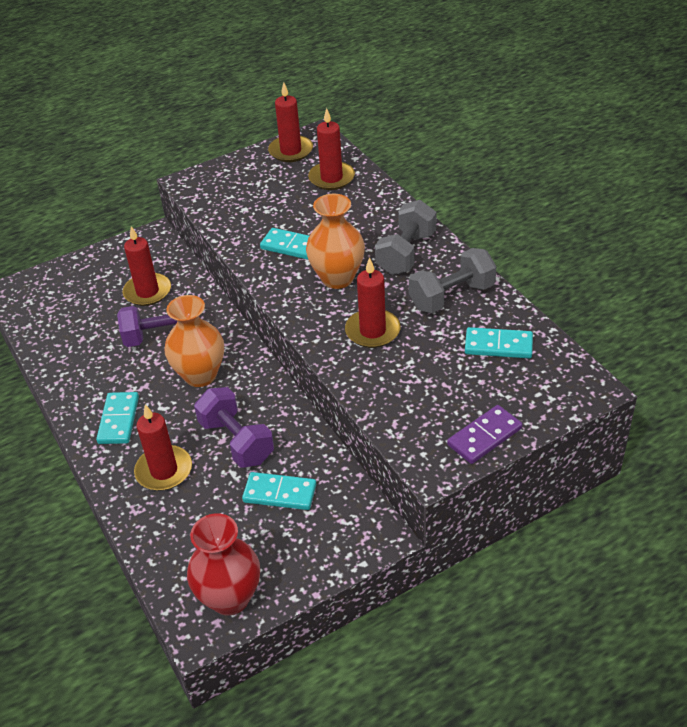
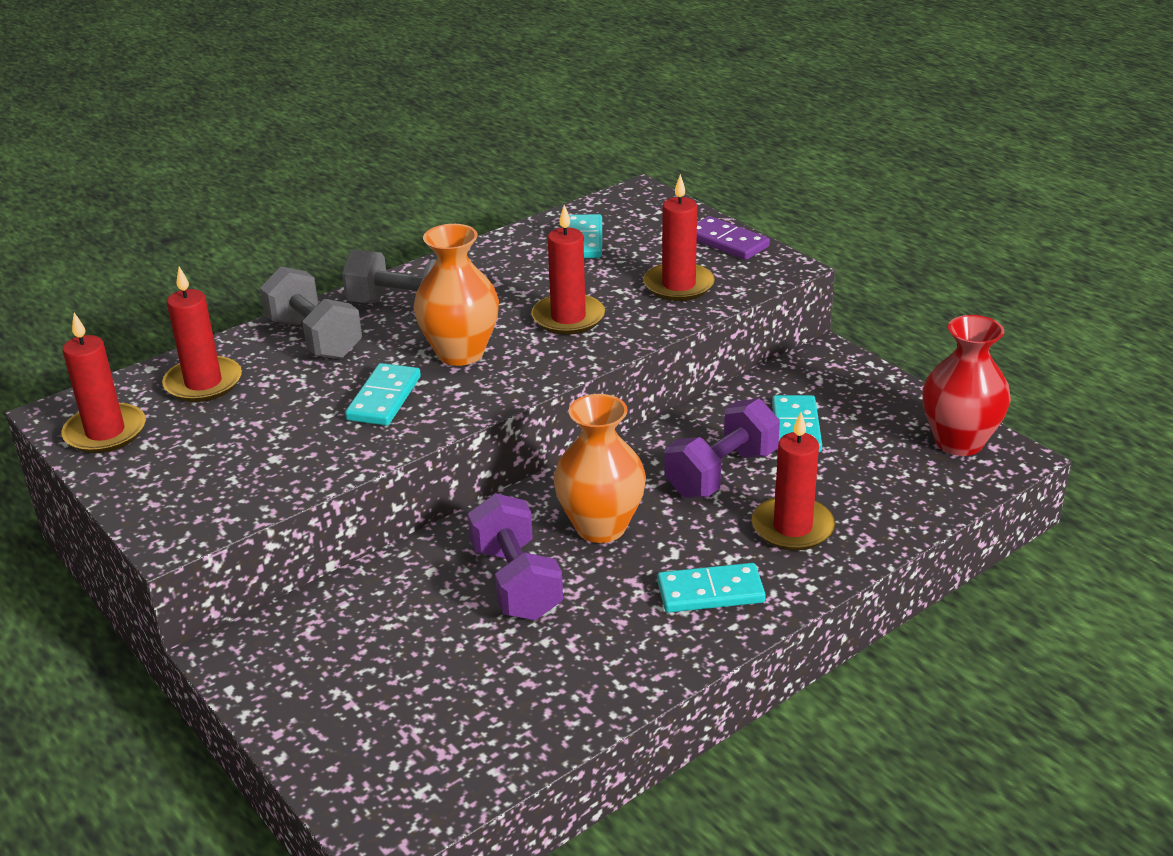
camera: 100 degrees left, 10 degrees down
red candle [123,226,171,306] -> red candle moved to [643,174,715,301]
grey dumbbell [409,248,497,313] -> grey dumbbell moved to [260,266,362,359]

